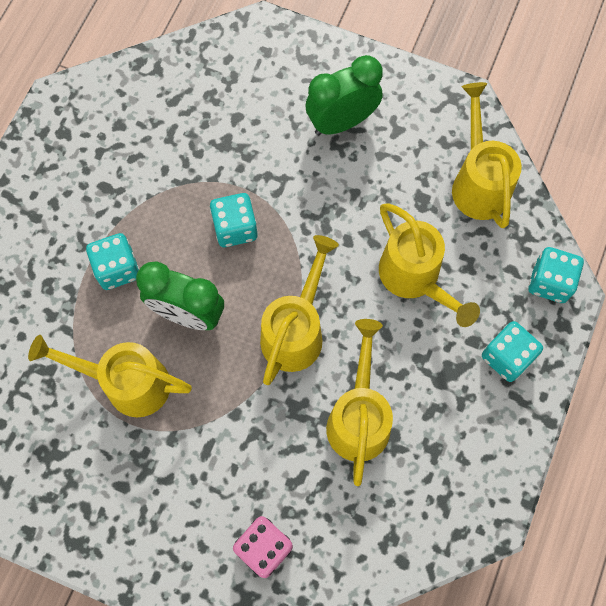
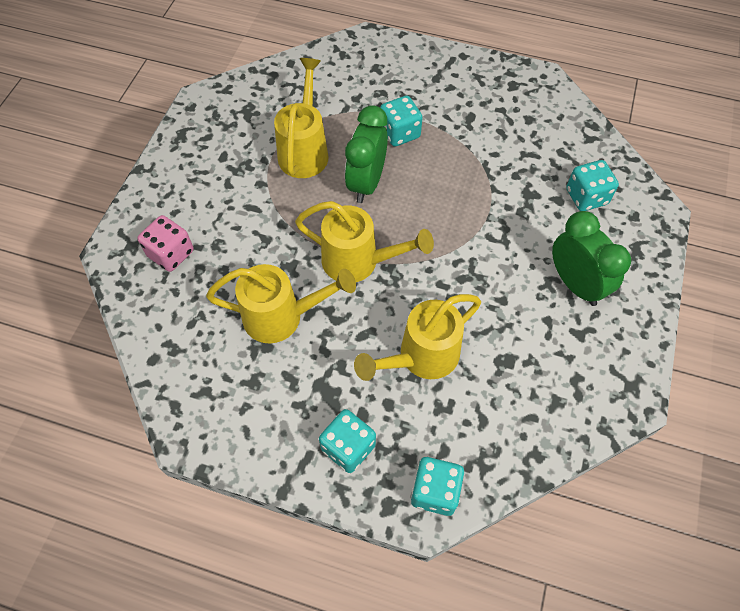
camera: 85 degrees right, 10 degrees down
turquoise dice [210,193,258,247] -> turquoise dice moved to [566,160,619,211]
yellow watering can [452,82,522,228] -> none

